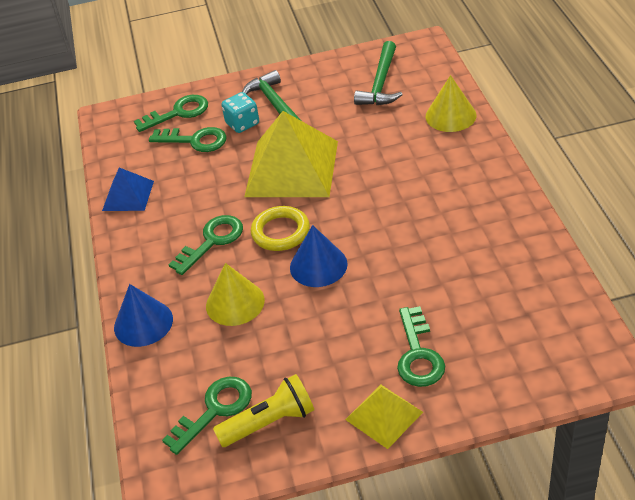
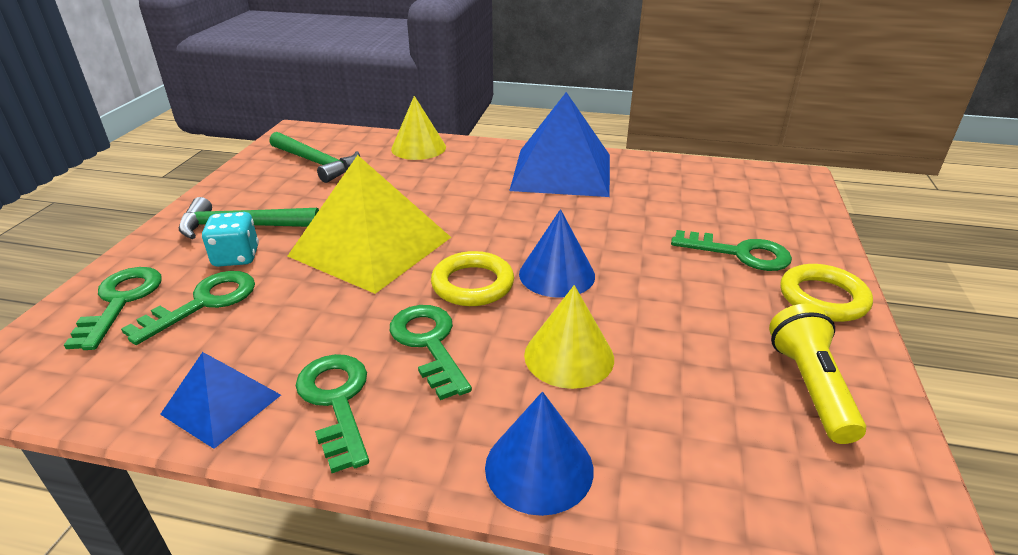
camera: 70 degrees left, 10 degrees down
green key [162,377,252,455] -> green key moved to [296,354,369,473]
yellow pyramid [345,384,423,449] -> yellow ring [780,264,873,322]
none -> blue pyramid [509,92,610,197]

